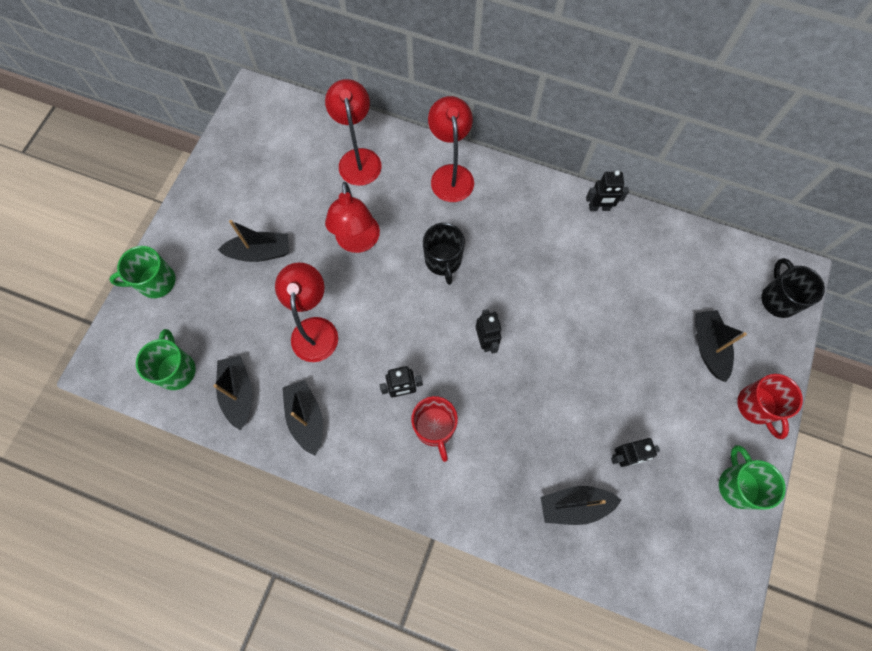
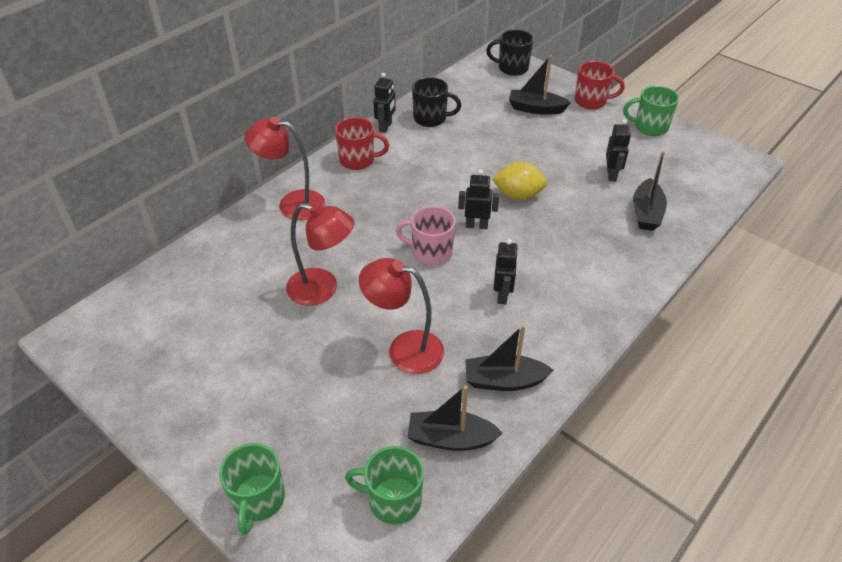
camera: 70 degrees left, 25 degrees down
black boat [218,220,289,262] -> none
red lamp [325,79,382,186] -> none
red mug [411,396,458,462] -> red mug moved to [335,117,389,170]
black mug [423,223,465,285] -> black mug moved to [412,77,461,127]
none -> pink mug [396,206,456,266]
none -> yellow lemon [492,162,547,200]

